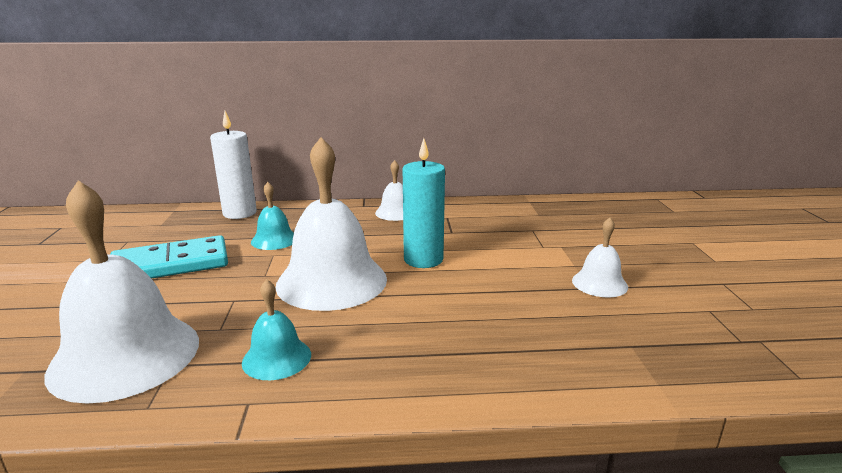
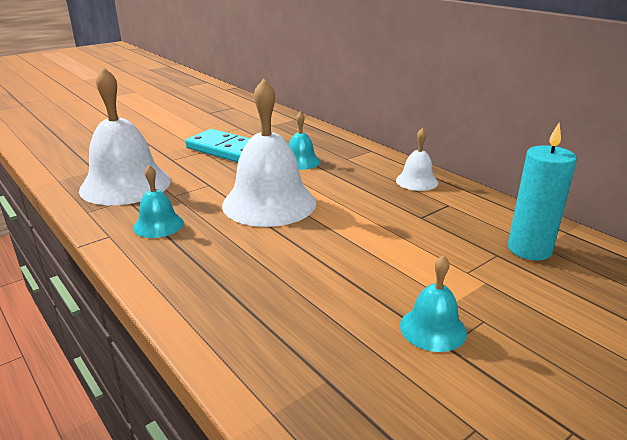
camera: 55 degrees right, 5 degrees up
white candle [210,111,257,219] -> none
turquoise candle [403,138,445,268] -> turquoise candle moved to [508,122,577,261]
white bell [572,217,628,297] -> turquoise bell [400,255,467,352]

